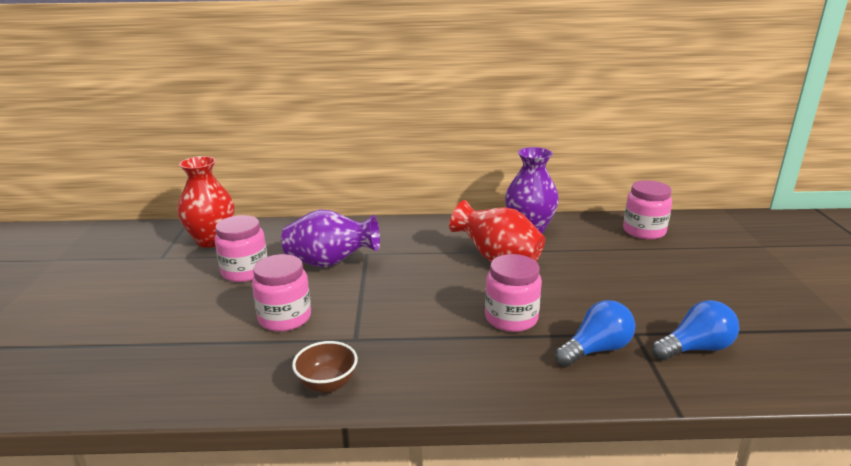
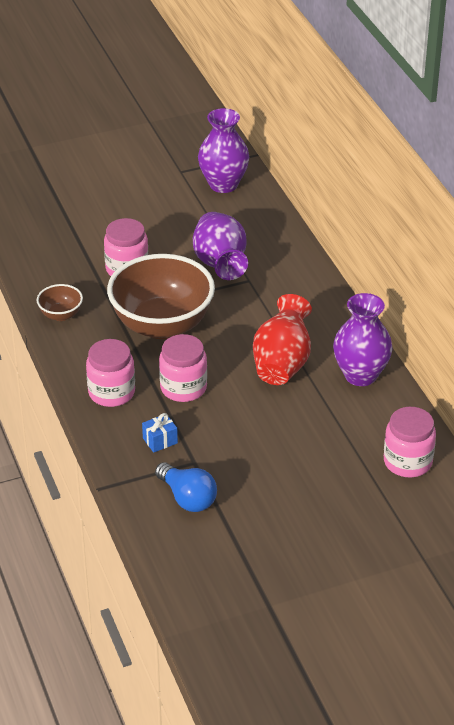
camera: 70 degrees right, 15 degrees up
red vase [177,156,235,248] -> purple vase [198,108,249,193]
pink jar [215,215,268,282] -> pink jar moved to [86,339,135,407]
blue light bulb [555,300,635,367] -> blue gift [142,413,178,453]
none -> brown bowl [107,254,215,339]

